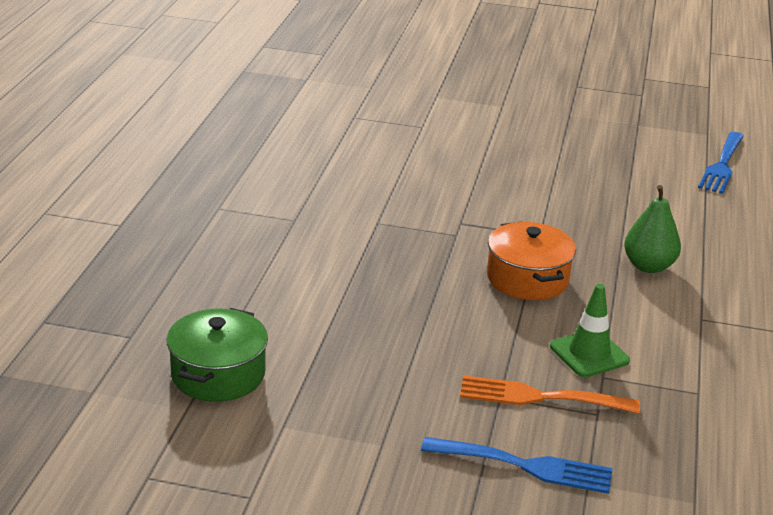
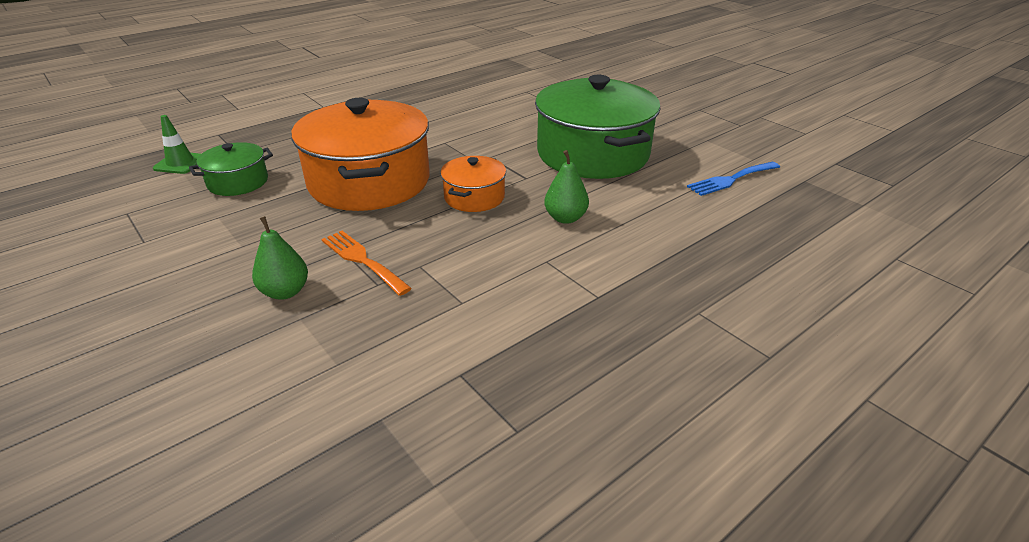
camera: 40 degrees right, 5 degrees up
blue fork [421,437,613,494] -> green pear [252,216,308,300]
green traffic cone [550,284,630,377] -> green traffic cone moved to [153,115,201,174]
none -> orange pot [291,98,430,211]
none -> green pot [535,75,661,179]

